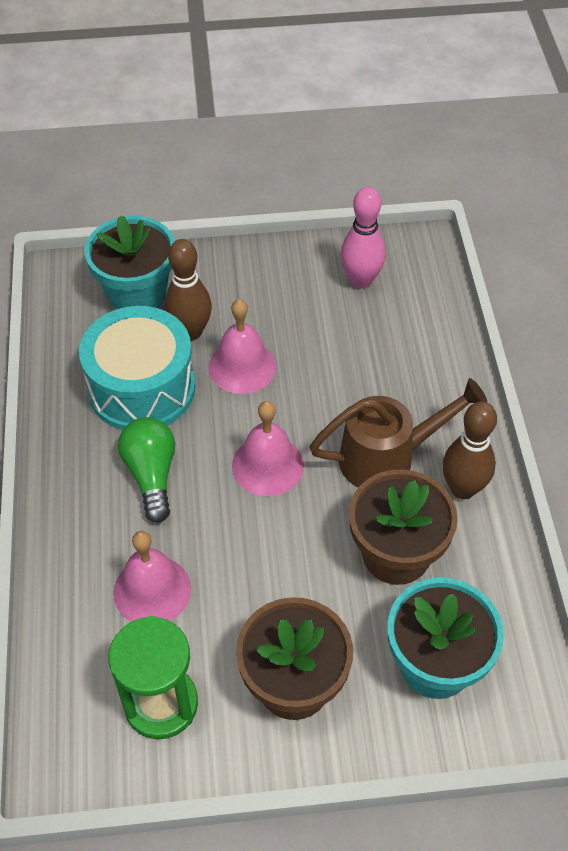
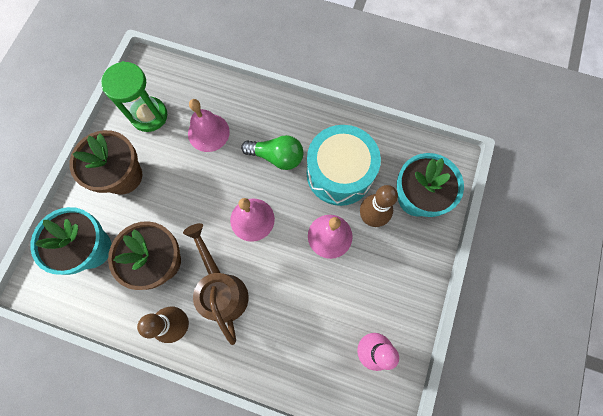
camera: 115 degrees right, 20 degrees up
brown watering can [310,378,487,488] -> brown watering can turned 150 degrees clockwise [183,223,249,345]

